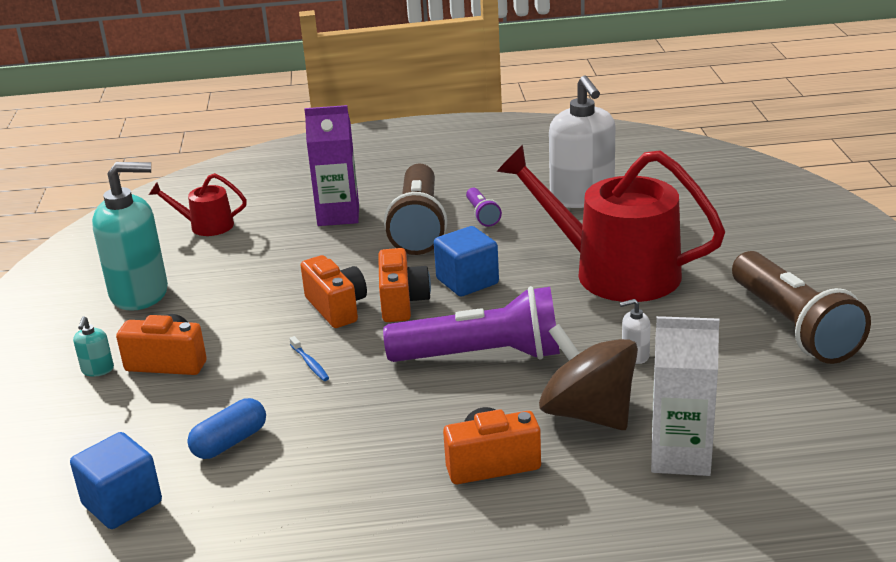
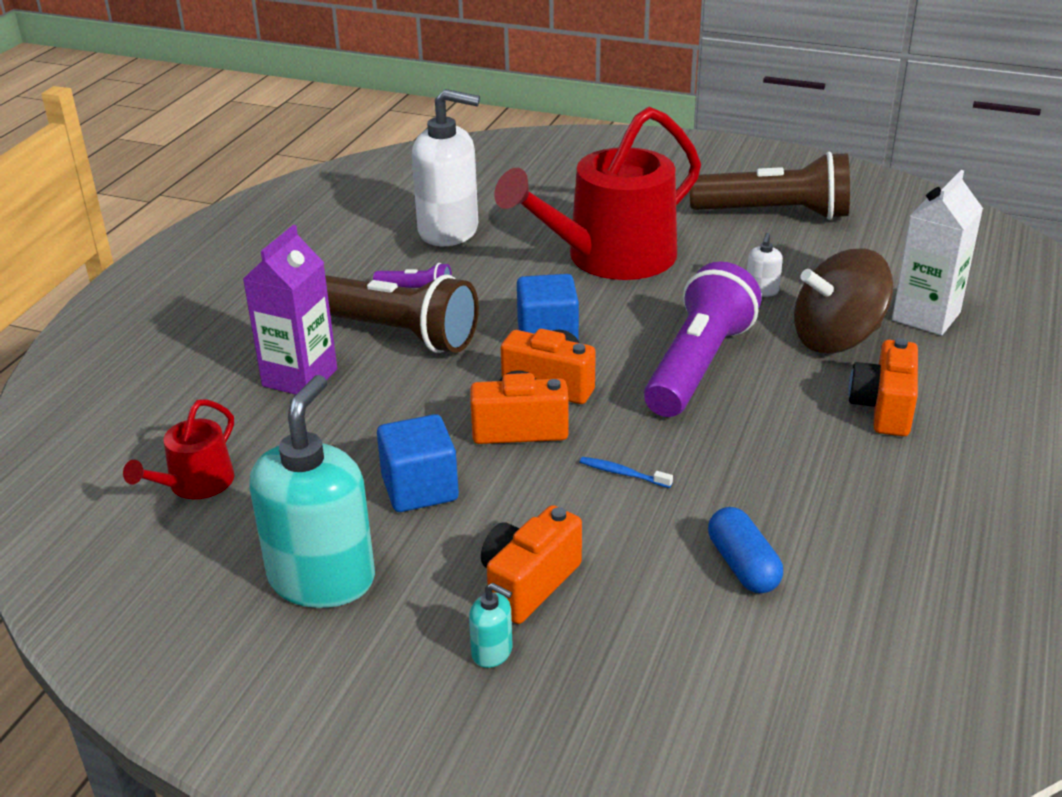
camera: 65 degrees left, 5 degrees up
blue cube [70,432,162,529] -> blue cube moved to [377,414,459,512]
blue toothbrush [289,336,329,381] -> blue toothbrush turned 150 degrees counterclockwise [580,457,673,488]

